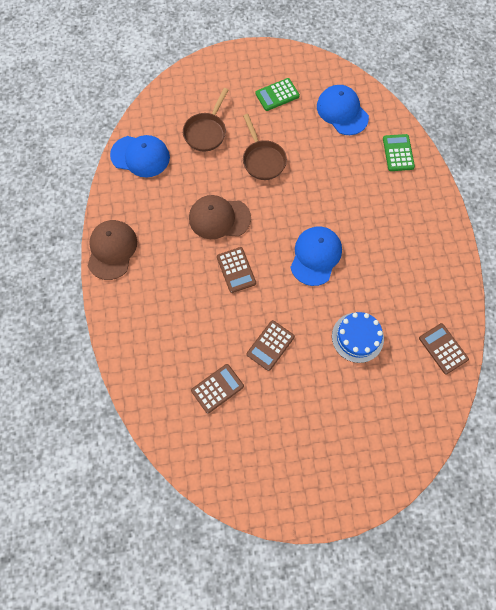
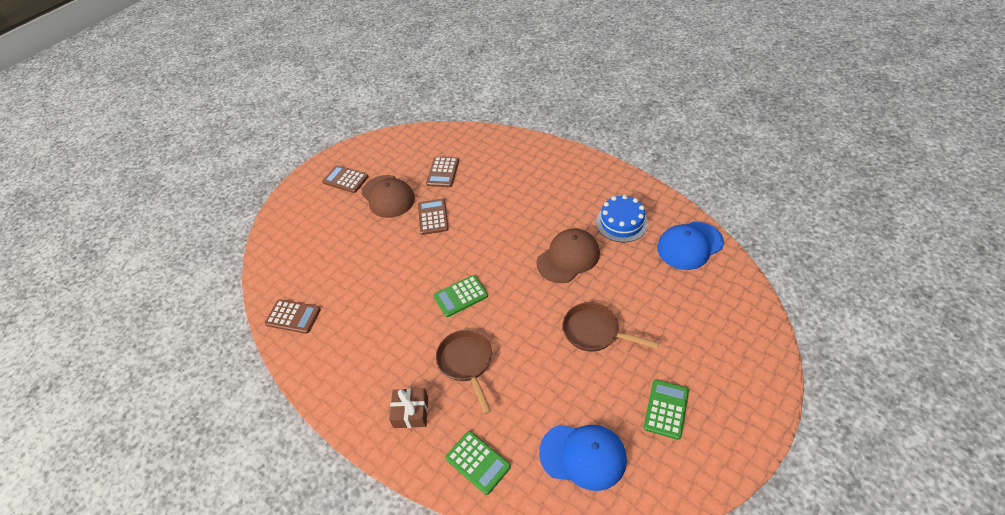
camera: 140 degrees right, 20 degrees down
brown cap [88,220,137,280] -> brown cap moved to [361,175,415,218]
brown pan [183,88,228,151] -> brown pan moved to [436,330,492,414]
brown calculator [217,247,256,293] -> brown calculator moved to [322,165,368,193]
blue cap [290,226,342,286] -> green calculator [433,275,488,317]
blue cake [332,312,384,363] -> blue cake moved to [596,195,648,242]
none -> brown gift [389,388,428,428]

